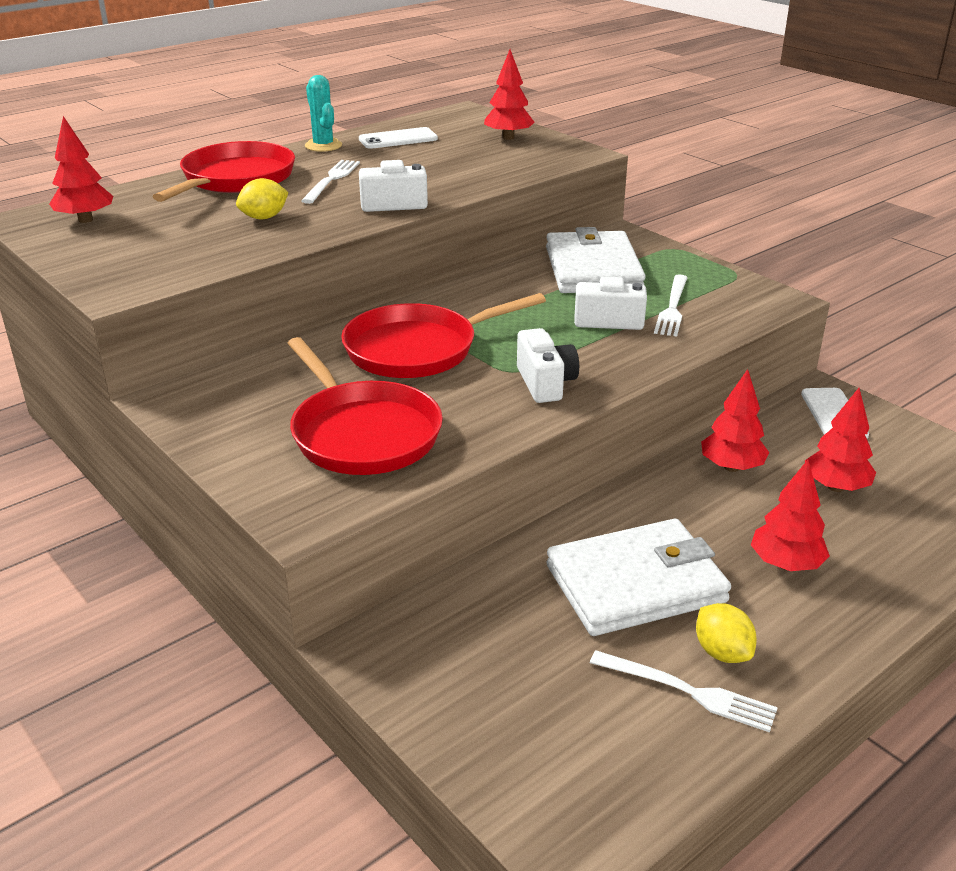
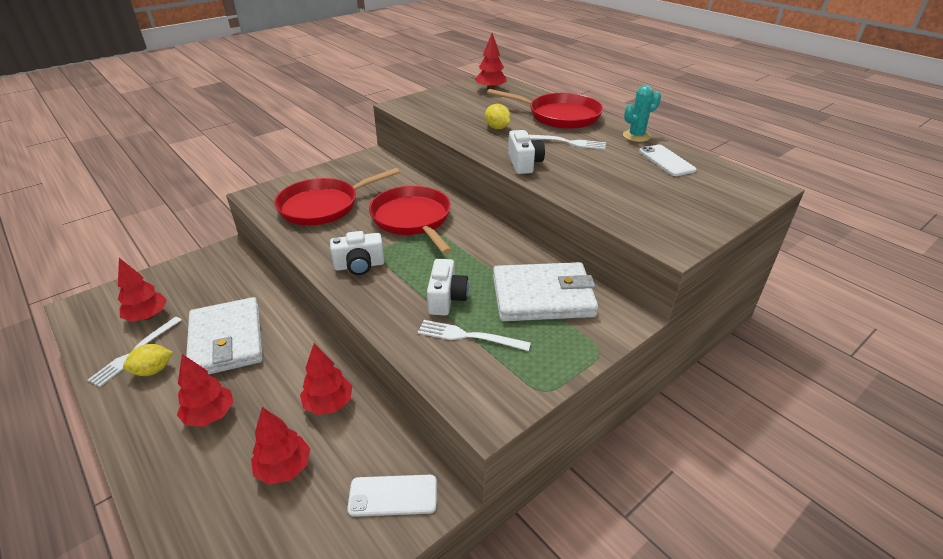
camera: 90 degrees right, 5 degrees up
red tree [484,50,535,140] -> red tree moved to [118,258,167,322]

